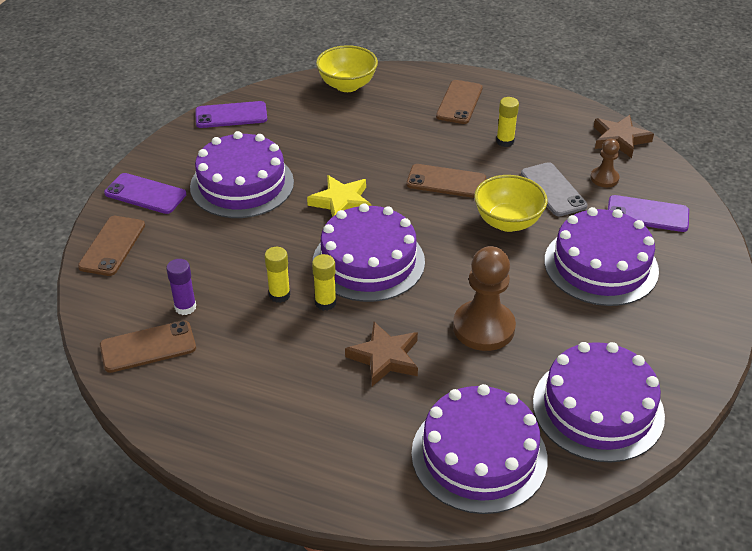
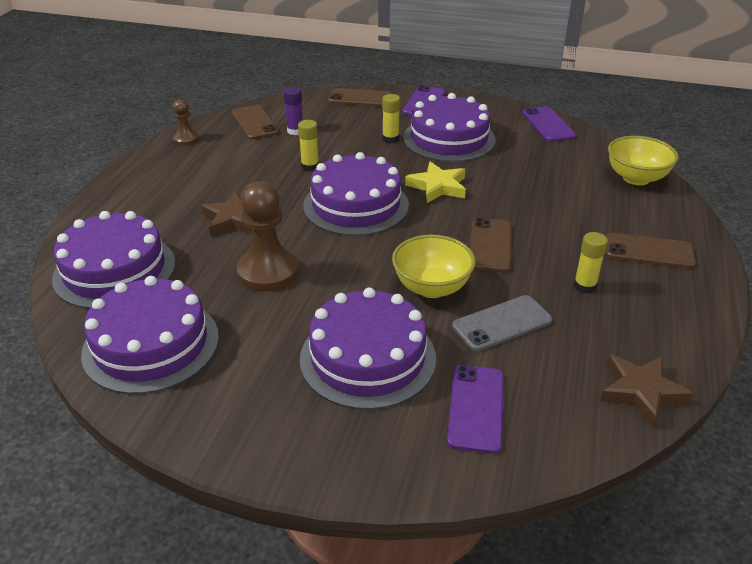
camera: 85 degrees right, 5 degrees down
yellow glue stick [312,254,336,311] -> yellow glue stick moved to [382,94,400,143]
brown pawn [590,139,620,187] -> brown pawn moved to [173,99,199,146]

